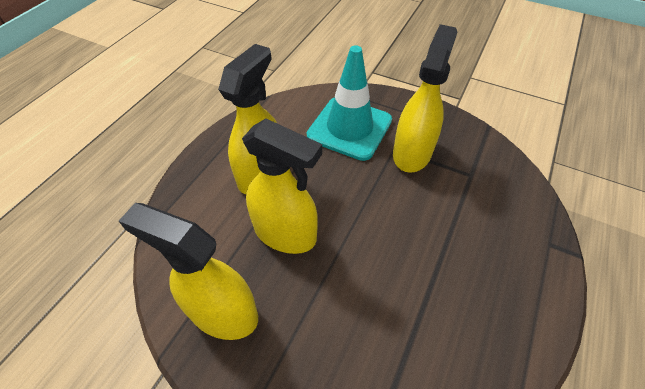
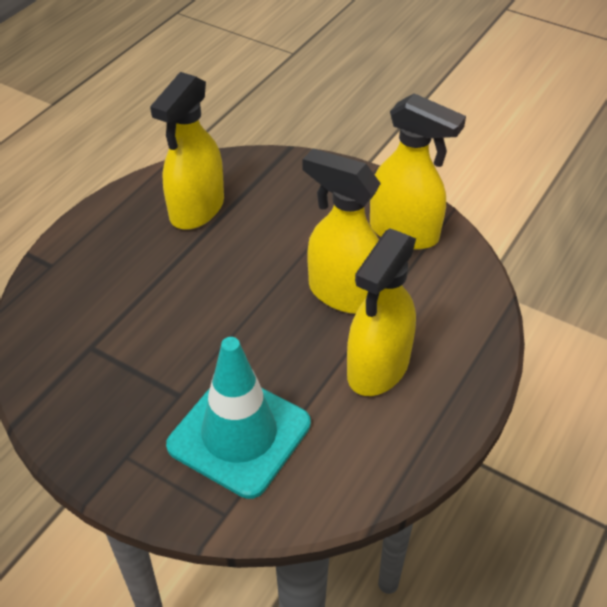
camera: 175 degrees left, 5 degrees down
yellow spray bottle [393,24,457,173] -> yellow spray bottle moved to [150,72,224,230]

